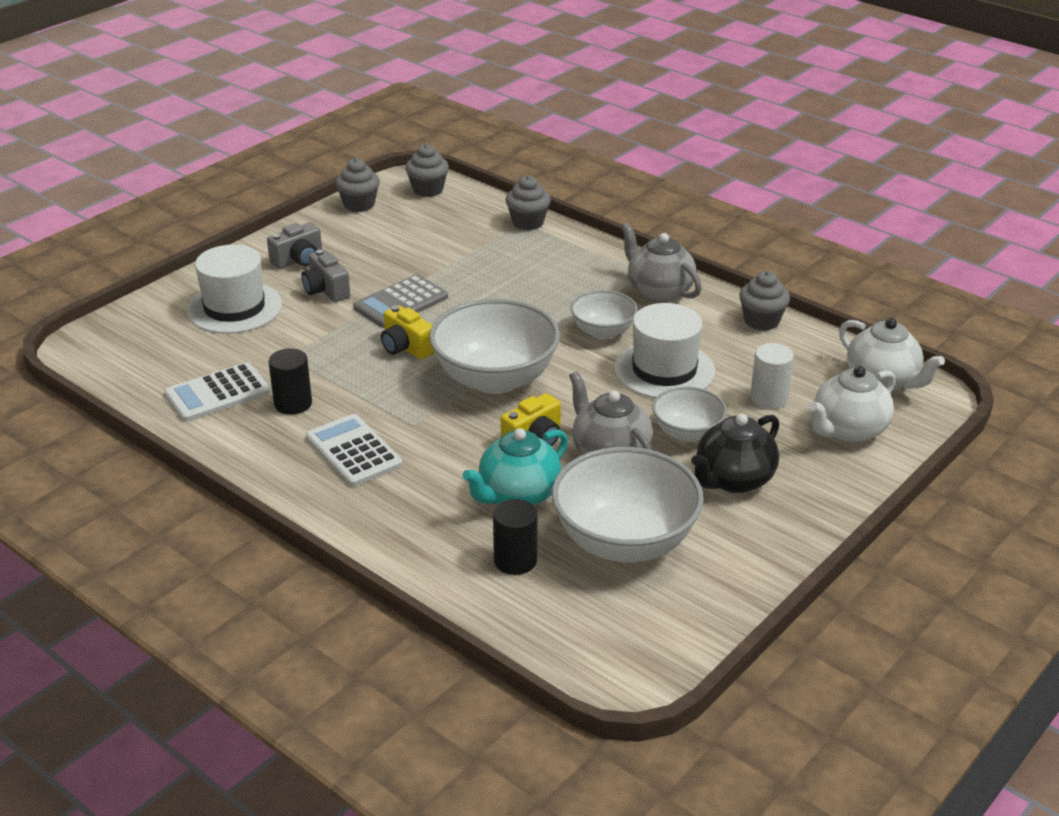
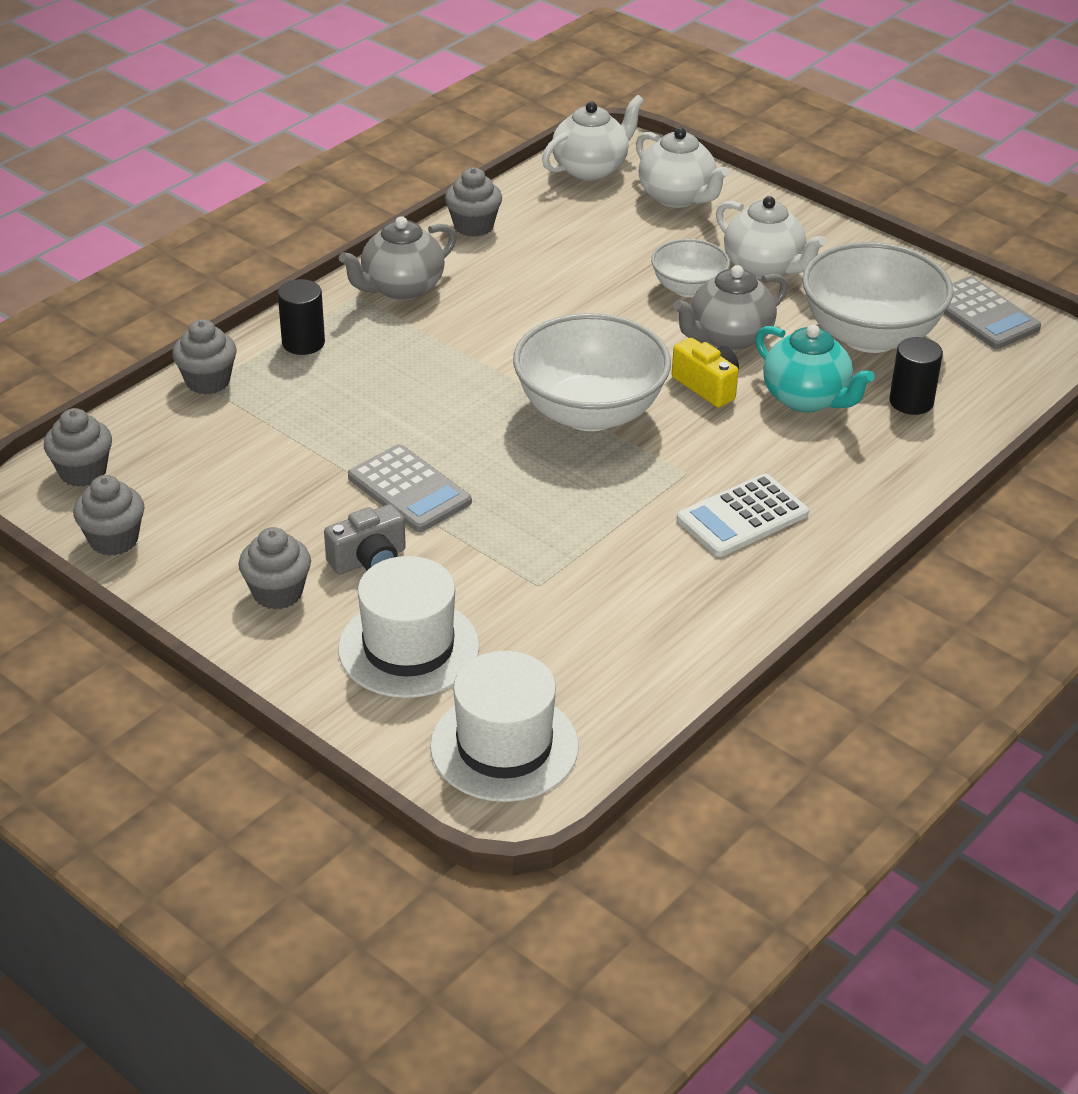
camera: 90 degrees left, 5 degrees up
white calculator [164,362,270,422] -> none
grey camera [267,222,322,269] -> grey cupcake [239,527,311,610]
black cylinder [269,348,312,415] -> black cylinder moved to [278,279,325,355]
yellow camera [381,305,435,359] -> none
white bowl [570,290,638,339] -> none
white hat [614,303,715,398] -> white hat moved to [430,651,579,802]
black teapot [691,413,779,493] -> white teapot [716,196,826,279]
white cylinder [750,343,794,409] -> none
none -> grey calculator [943,276,1041,349]

